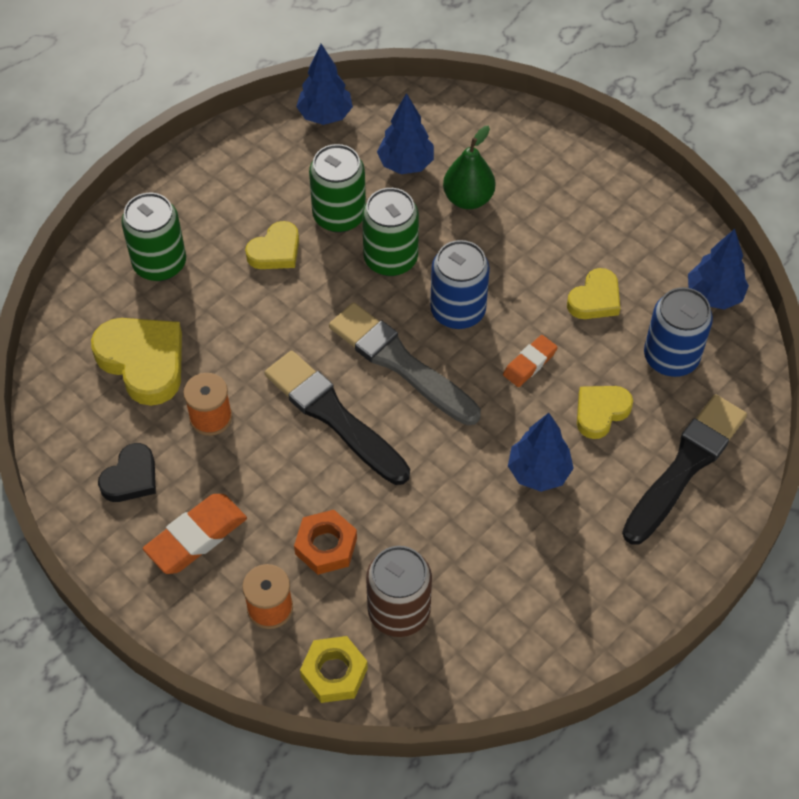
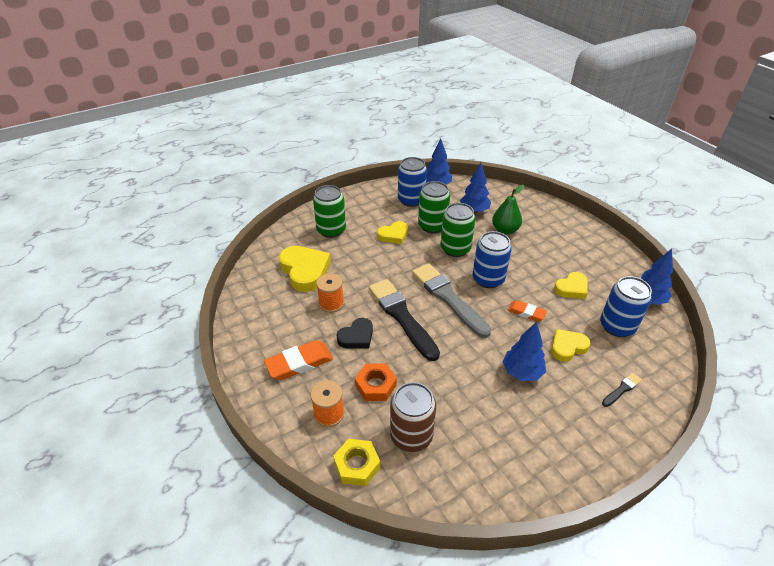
camera: 15 degrees right, 15 degrees down
black heart [98,443,156,502] -> black heart moved to [336,318,373,348]
orange eraser [503,335,558,387] -> orange eraser turned 60 degrees clockwise [508,300,547,322]
black brush [622,395,747,545] -> black brush [602,373,642,407], size x0.43
none -> blue can [398,157,427,207]

